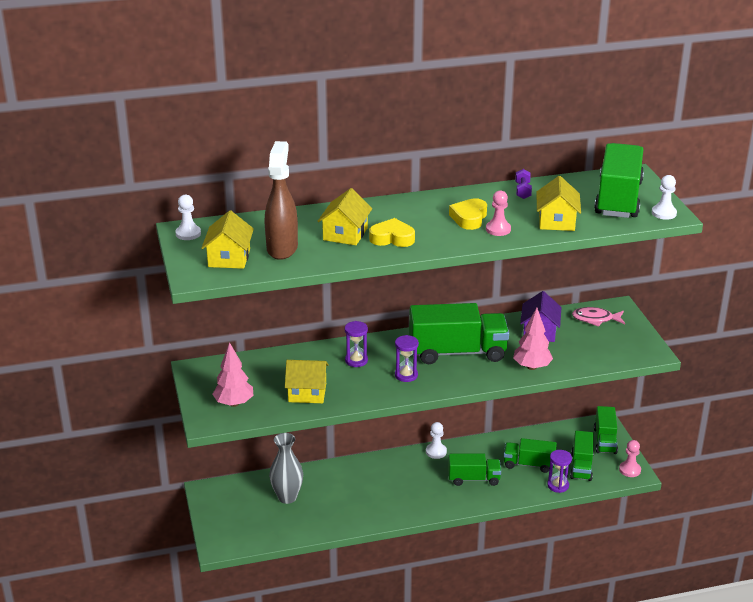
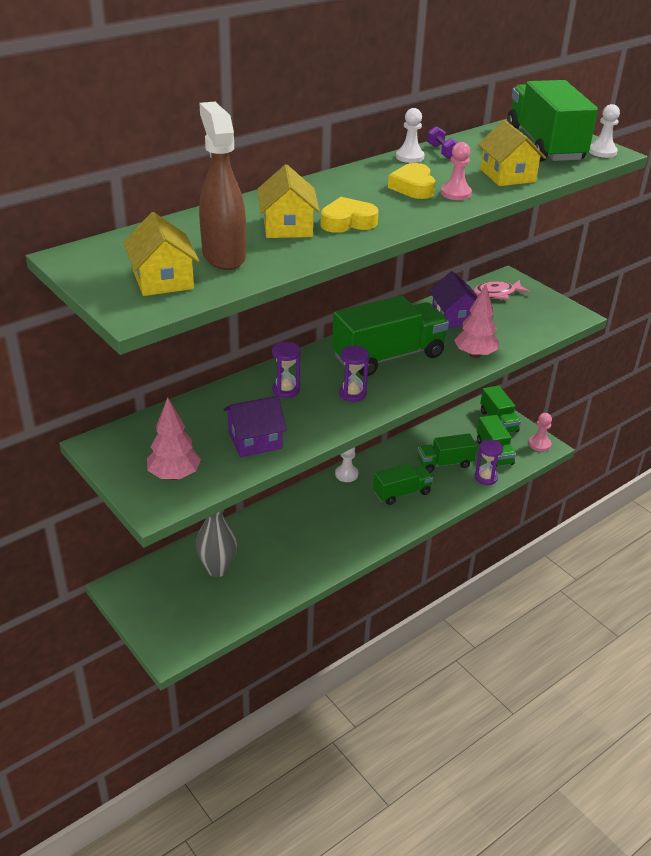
camera: 25 degrees left, 5 degrees up
white pawn [176,195,201,240] -> white pawn moved to [396,108,425,163]
yellow house [285,360,329,403] -> purple house [223,396,287,457]

